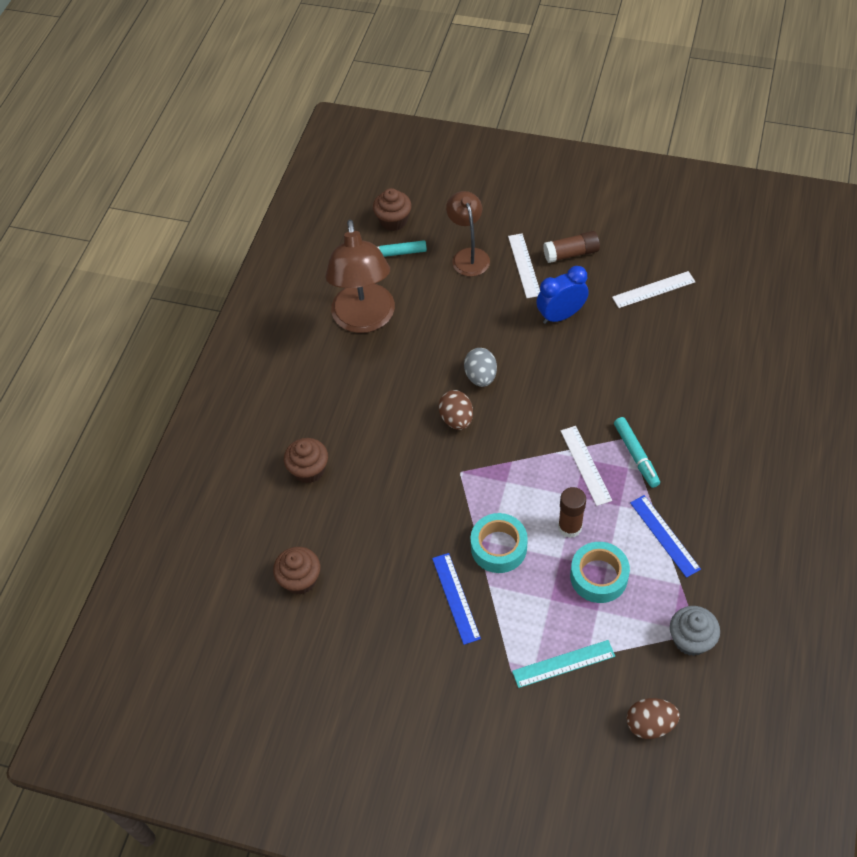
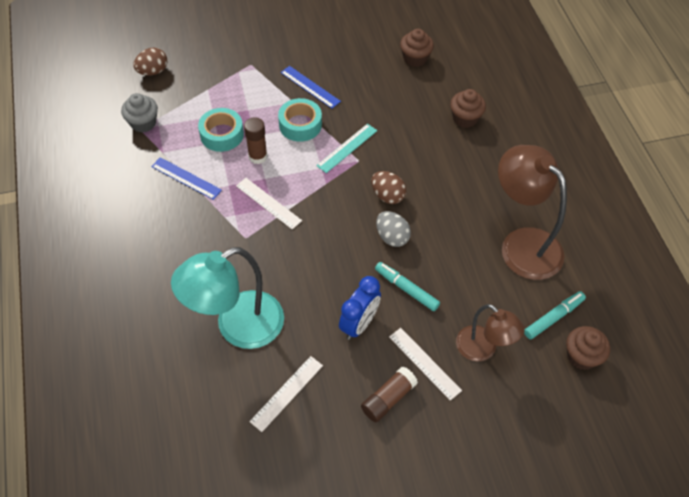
camera: 145 degrees right, 0 degrees up
turquoise ruler [512,640,615,688] -> turquoise ruler moved to [316,124,377,173]
turquoise marker [614,417,660,488] -> turquoise marker moved to [375,262,440,311]
none -> turquoise lamp [171,247,284,349]

